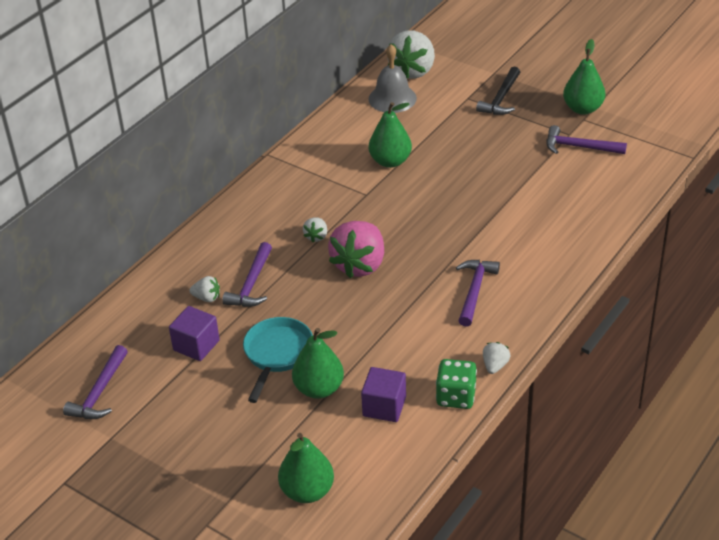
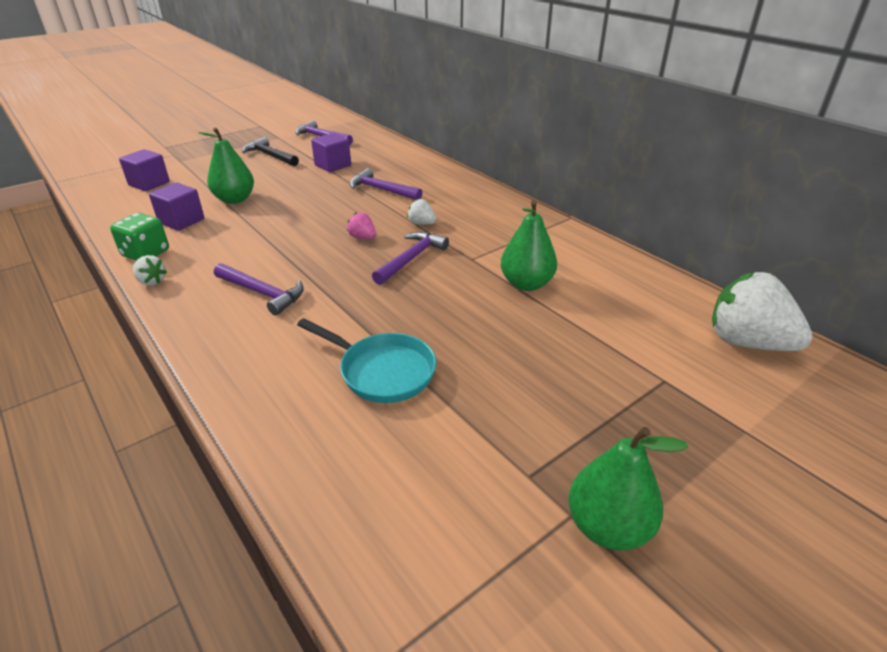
camera: 105 degrees right, 5 degrees down
white strawberry [190,276,220,302] -> none
turquoise pan [243,317,313,403] -> turquoise pan moved to [297,318,436,403]
green pear [278,433,334,503] -> purple cube [119,149,170,191]
pink strawberry [328,221,384,278] -> pink strawberry [347,212,376,239], size x0.45
grey bell [369,44,417,113] -> none
black hammer [476,67,520,115] -> black hammer moved to [242,137,299,166]
purple hammer [546,125,627,154] -> purple hammer moved to [372,232,449,285]

